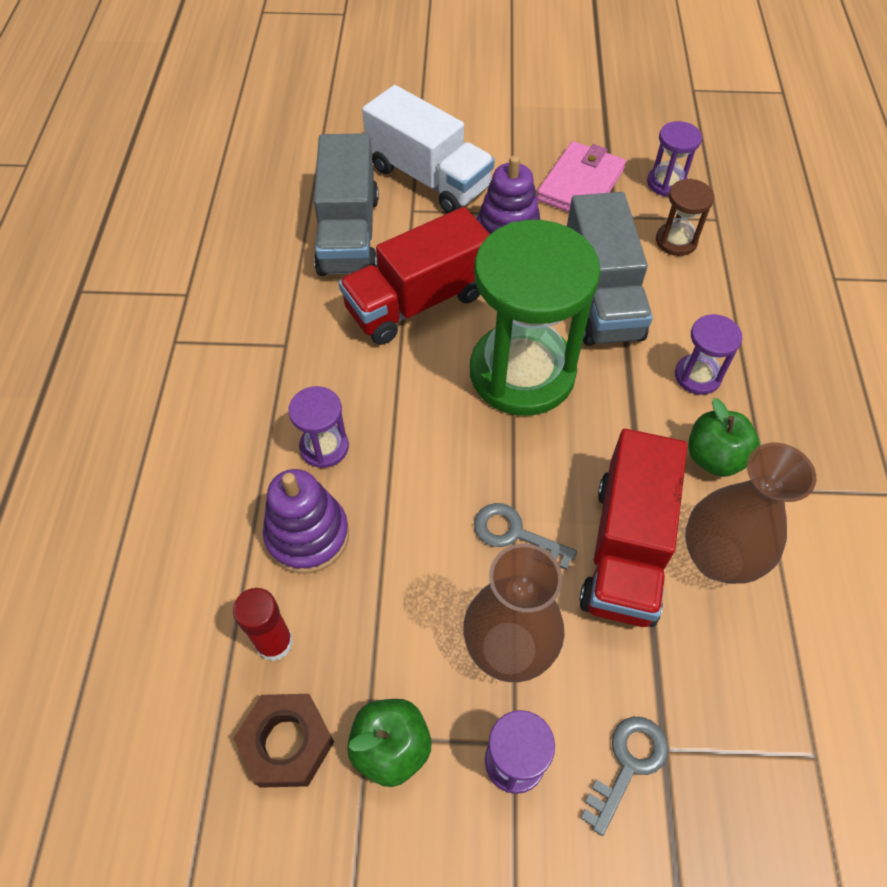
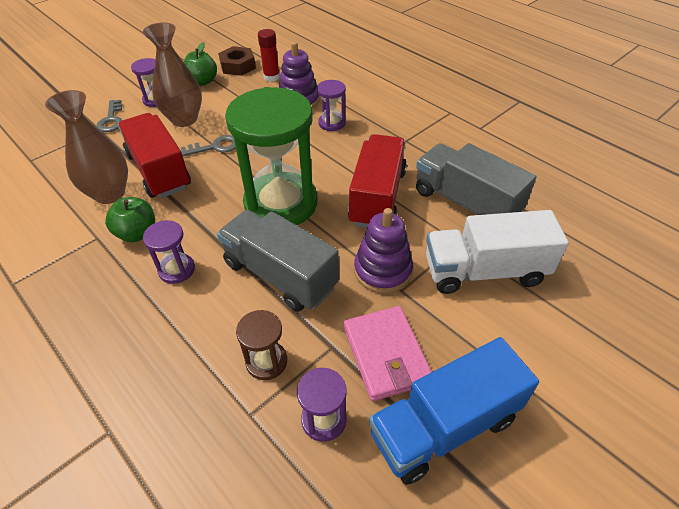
camera: 135 degrees right, 10 degrees down
none -> blue truck [369,337,539,485]

